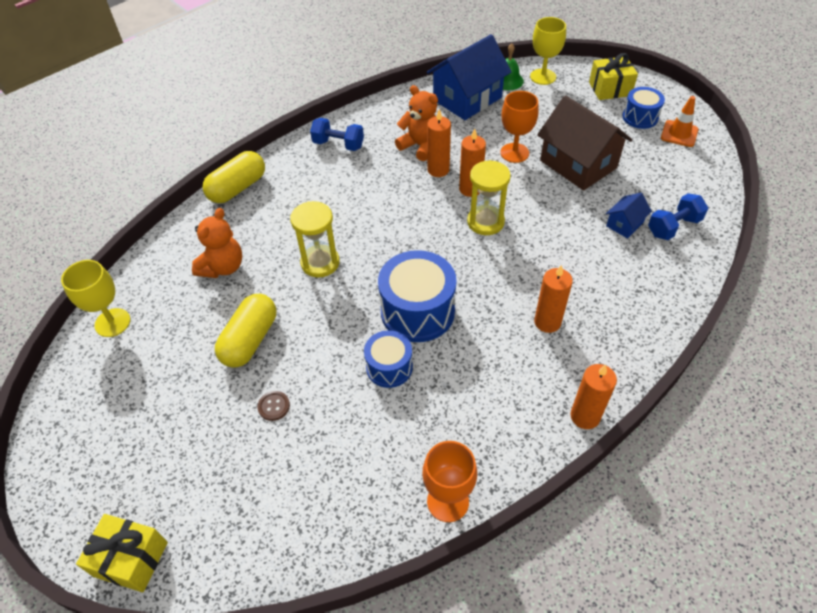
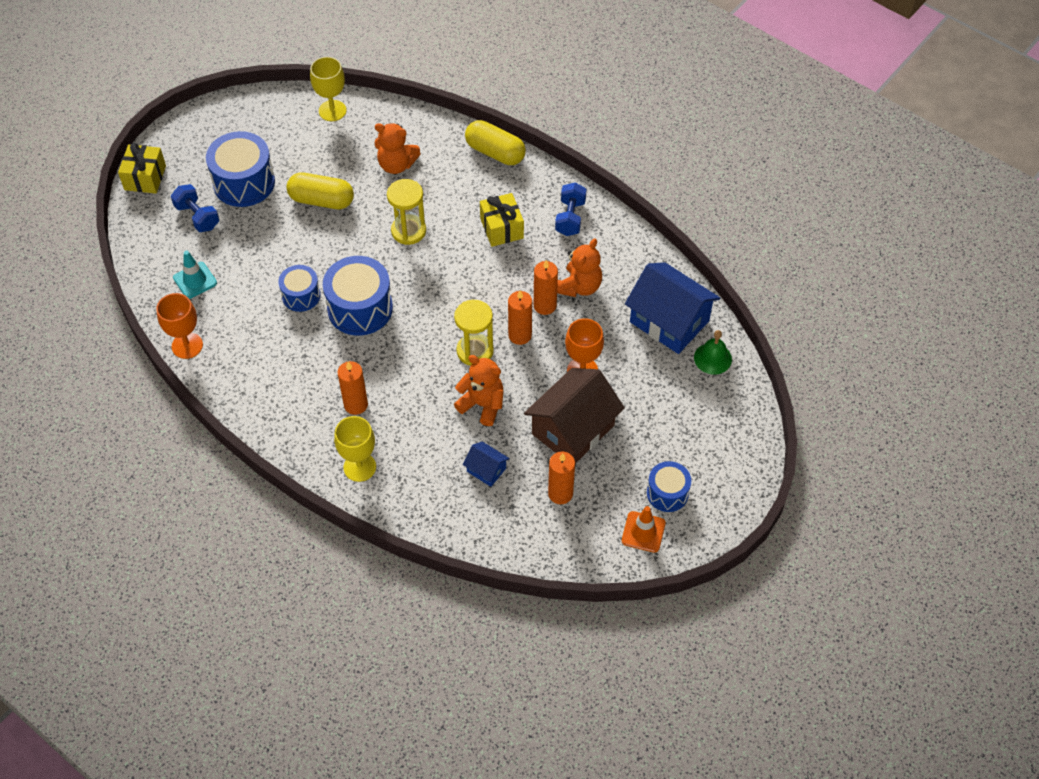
camera: 80 degrees right, 5 degrees up
brown button [257,391,290,421] -> none
yellow goblet [530,17,566,85] -> yellow goblet moved to [334,416,376,482]
orange candle [571,364,617,429] -> orange candle moved to [548,451,575,504]
yellow gift [589,53,638,100] -> yellow gift moved to [480,193,524,247]
blue dumbbell [648,193,708,240] -> blue dumbbell moved to [171,184,219,232]
none -> turquoise traffic cone [173,251,217,299]
none -> blue drum [206,131,275,207]
none -> orange teddy bear [454,355,503,426]

